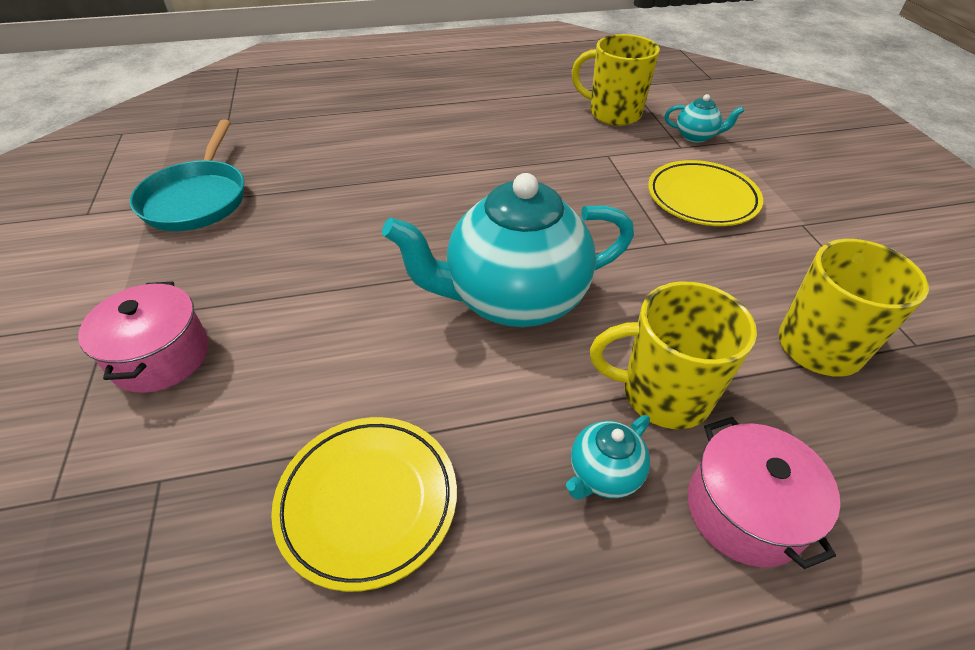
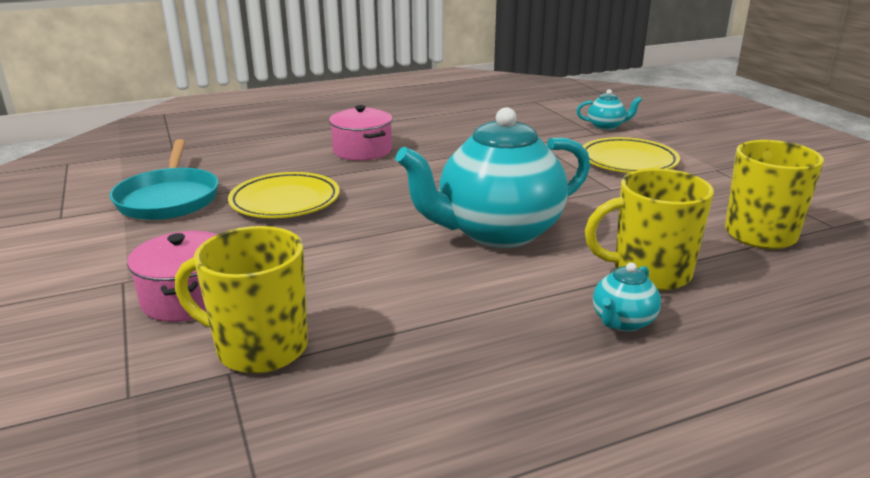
camera: 10 degrees left, 20 degrees down
yellow plate [271,417,457,592] -> yellow plate moved to [228,172,340,218]
yellow mug [572,34,660,126] -> yellow mug moved to [175,226,308,374]
pink pot [688,417,840,569] -> pink pot moved to [329,105,393,161]

